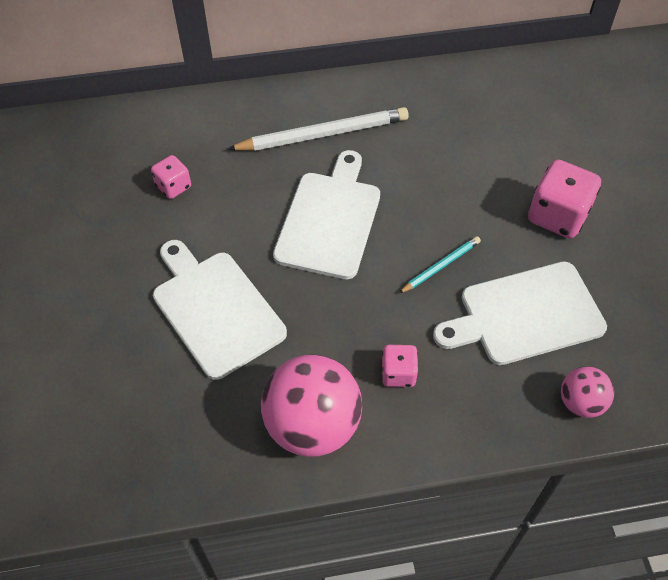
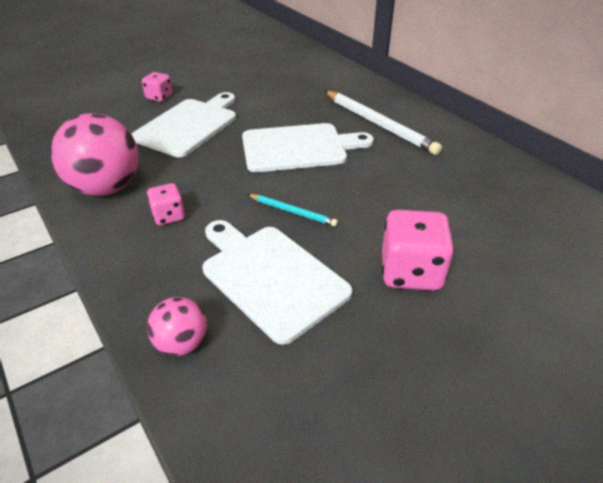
camera: 65 degrees right, 15 degrees down
pink dice [151,155,191,199] -> pink dice moved to [142,72,173,102]

